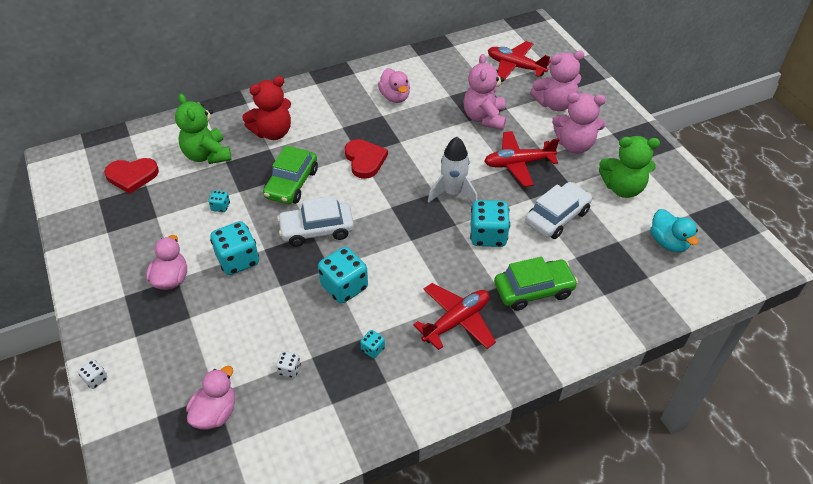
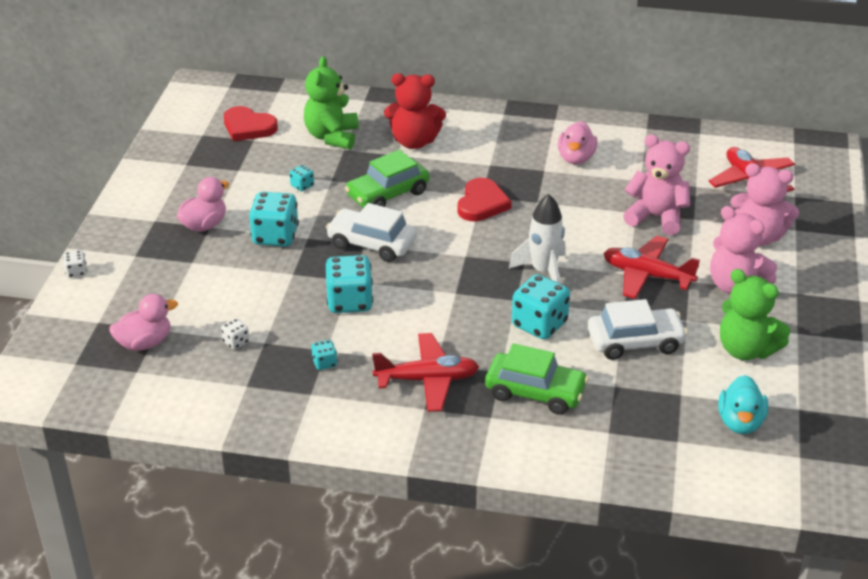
camera: 35 degrees right, 10 degrees down
pink teddy bear [463,54,506,130] -> pink teddy bear turned 75 degrees clockwise [623,135,690,235]

